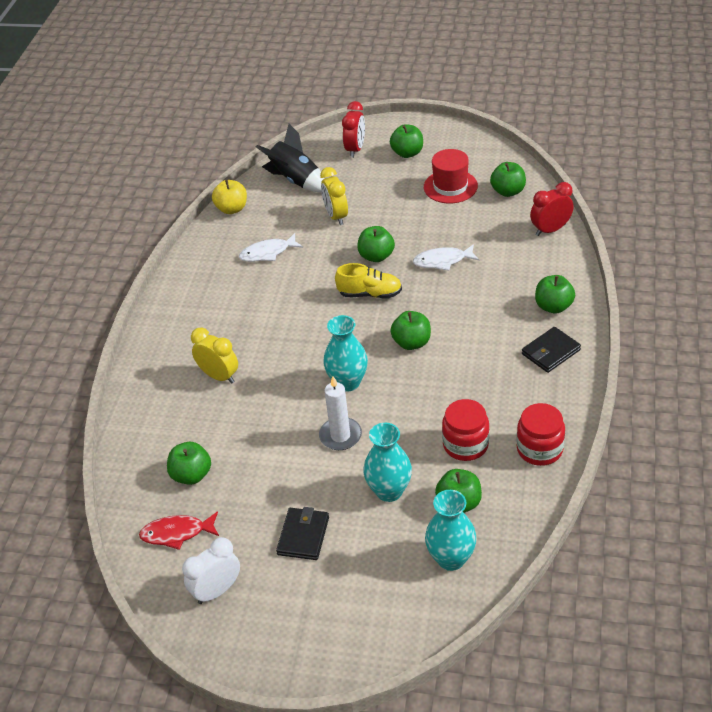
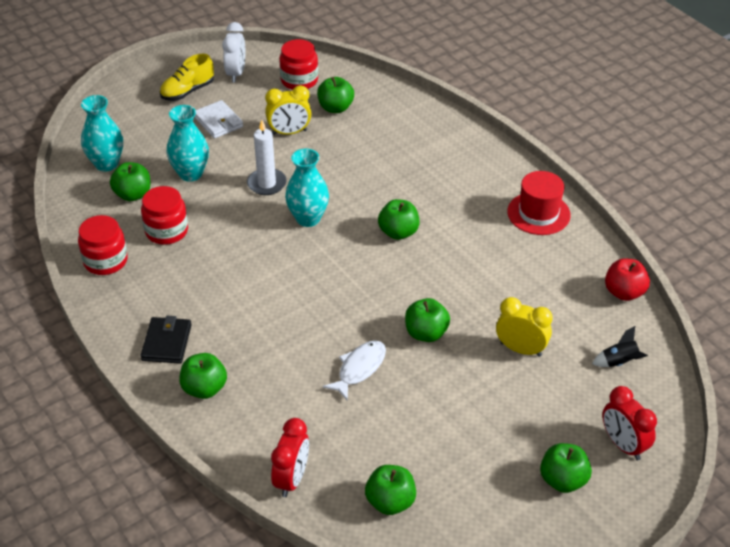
camera: 130 degrees right, 0 degrees up
red fish [139,511,219,550] -> red jar [279,39,318,90]
yellow clock [191,328,238,384] -> yellow clock moved to [265,85,311,135]
yellow apple [212,180,247,214] -> red apple [605,258,650,301]
white fish [239,233,303,262] -> none
black rocket [256,124,325,192] -> black rocket [592,326,648,367], size x0.52
black wallet [276,507,329,560] -> white wallet [195,100,243,138]
yellow shoe [335,263,402,298] -> yellow shoe moved to [160,54,214,101]
green apple [390,311,431,350] -> green apple moved to [378,199,420,240]
red hat [424,149,478,203] -> red hat moved to [507,171,571,235]

